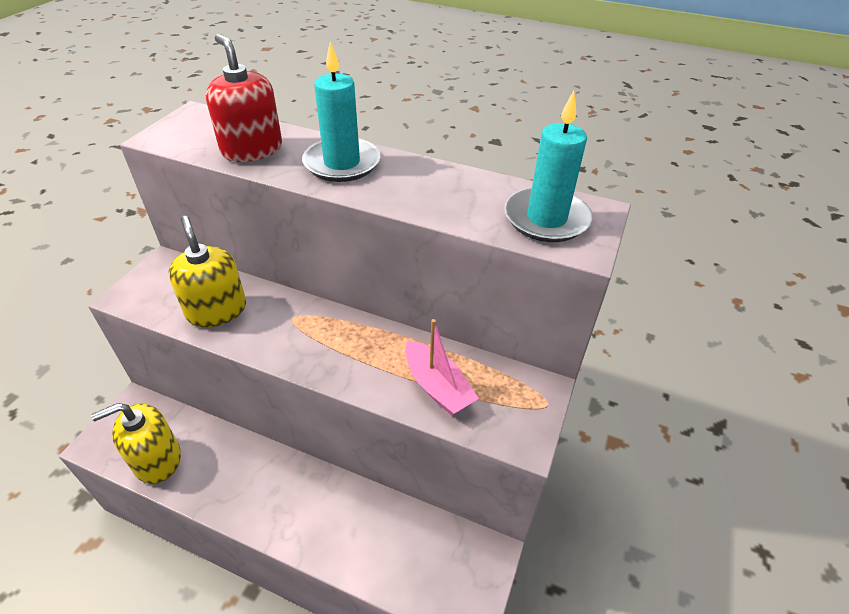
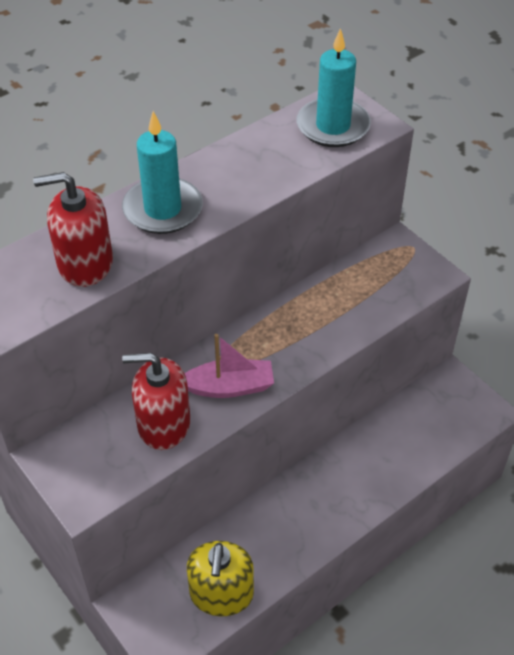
camera: 60 degrees left, 5 degrees up
yellow soap dispenser [168,216,246,327] -> red soap dispenser [122,353,190,450]
pink boat [405,319,479,415] -> pink boat moved to [185,334,274,398]

